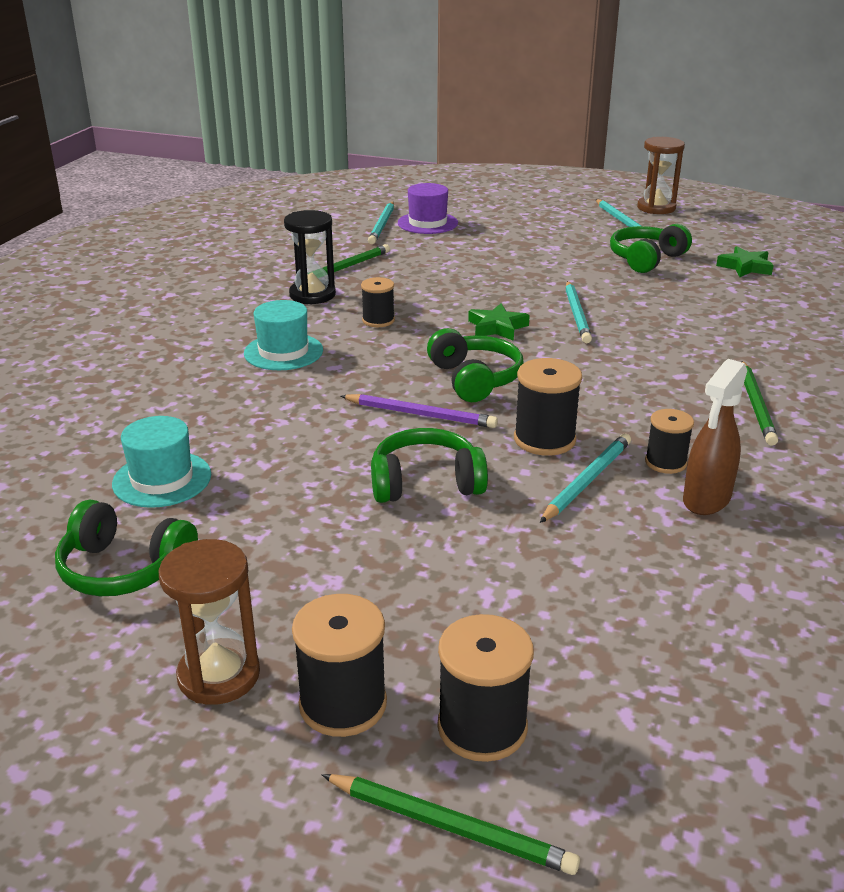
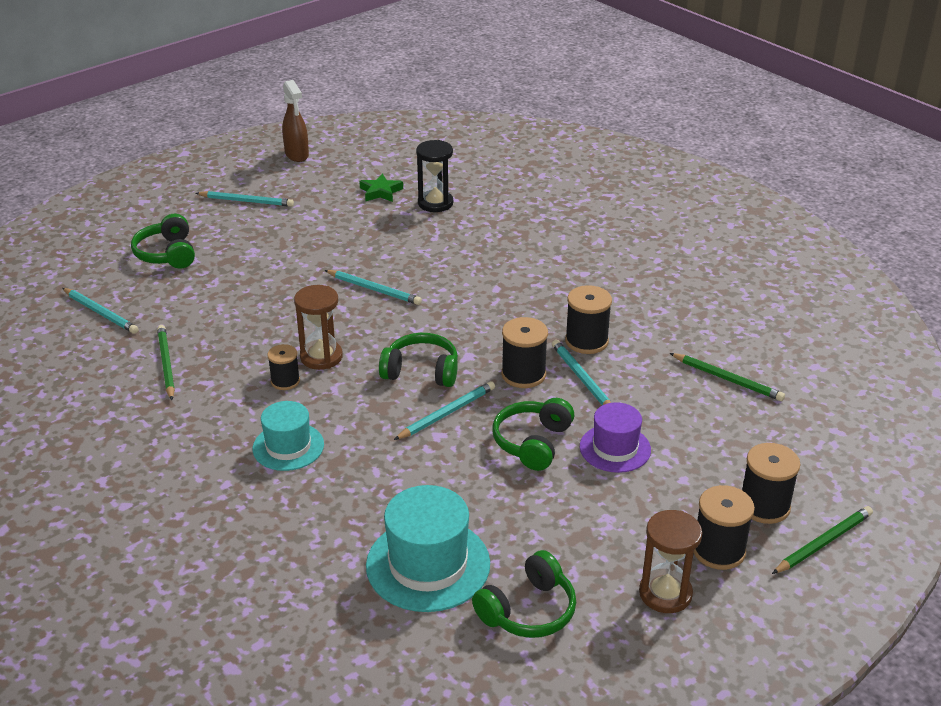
camera: 60 degrees left, 5 degrees up
turquoise hat [112,416,211,508] -> turquoise hat [366,485,490,612], size x1.57
black hourglass [284,210,336,304] -> black hourglass moved to [416,140,453,212]
purple pencil [341,394,498,428] -> turquoise pencil [394,381,495,440]
purple hat [398,183,458,234] -> purple hat moved to [580,402,651,473]
green star [468,304,530,341] -> none
green headphones [610,224,692,273] -> green headphones moved to [131,214,195,269]
brown hourglass [637,137,685,214] -> brown hourglass moved to [294,285,343,370]
black spool [645,409,694,474] -> black spool [565,285,612,354], size x1.55
brown spray bottle [683,359,747,515] -> brown spray bottle moved to [282,80,309,162]
green pencil [741,361,778,446] -> green pencil moved to [670,353,785,401]

